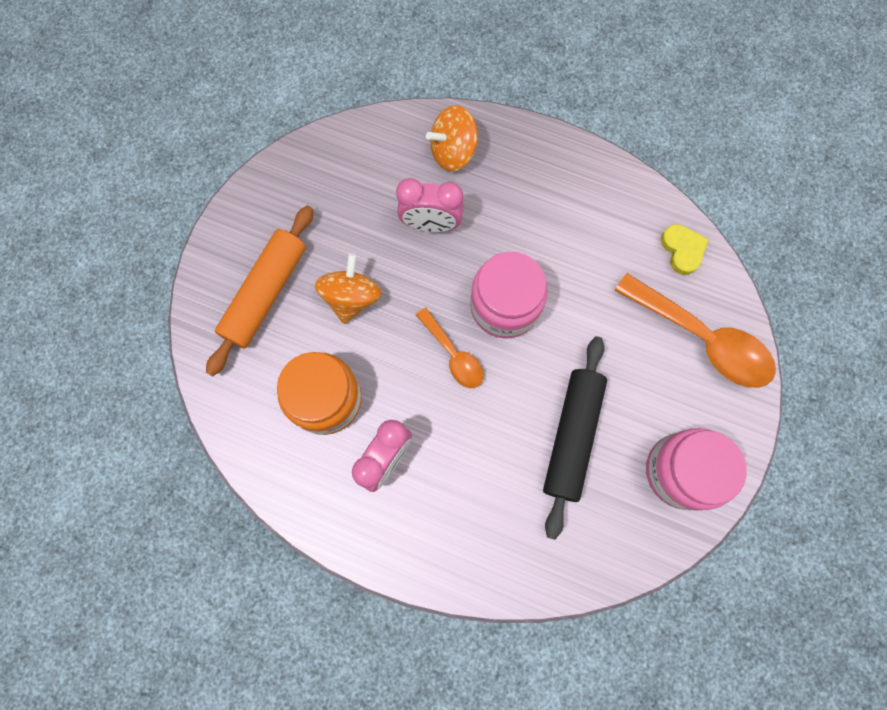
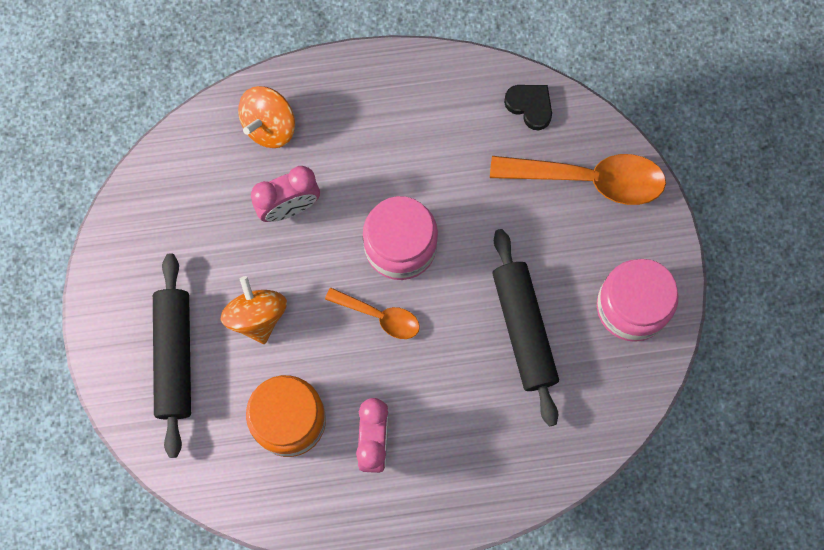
camera: 30 degrees left, 0 degrees up
orange rolling pin [206,205,313,376] -> black rolling pin [153,254,191,458]
yellow heart [661,224,709,275] -> black heart [504,85,552,130]

